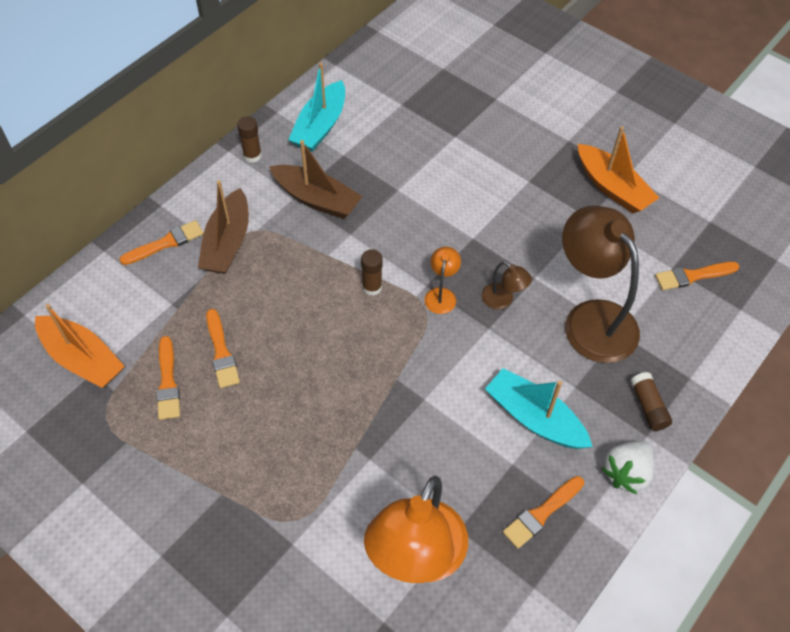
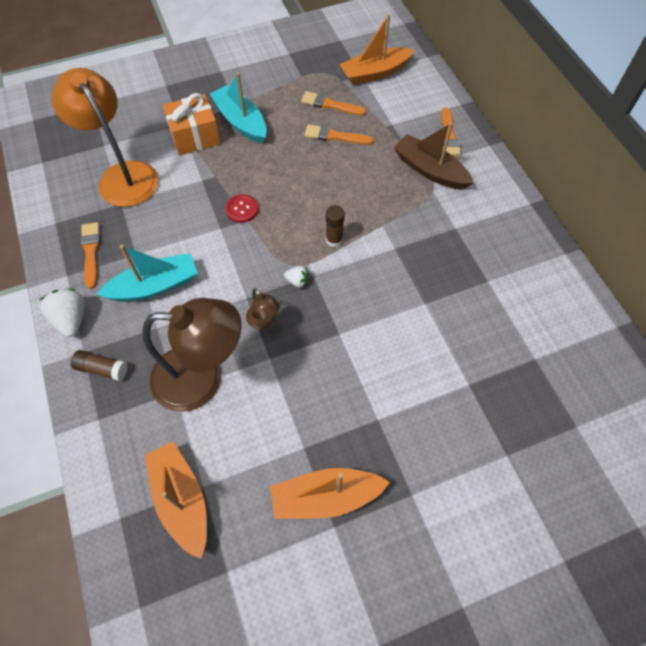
camera: 120 degrees right, 5 degrees up
brown glue stick [237,116,262,163] -> none
brown boat [269,140,362,219] -> none
turquoise boat [288,63,345,152] -> turquoise boat moved to [210,72,267,144]
orange lamp [425,247,461,314] -> white strawberry [284,266,309,288]
brown lamp [482,261,532,309] -> brown lamp turned 105 degrees counterclockwise [246,288,280,329]
orange brush [655,262,739,290] -> orange boat [144,441,207,559]
none -> orange gift [163,93,221,155]
none -> red button [225,194,259,223]

